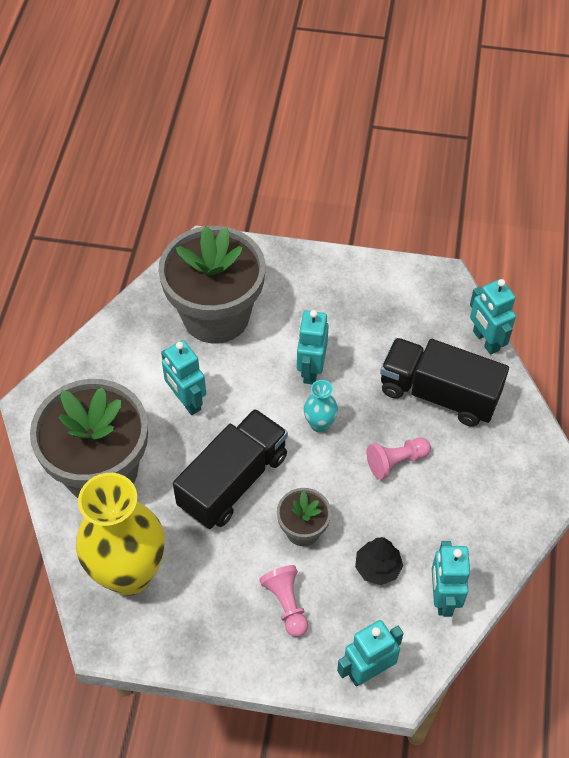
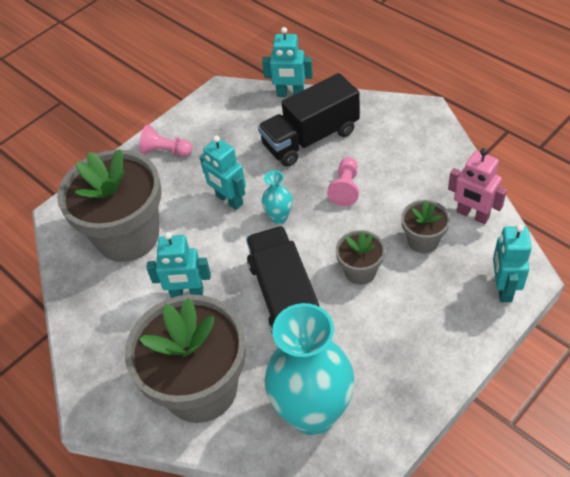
camera: 50 degrees left, 5 degrees down
yellow vase [76,473,165,596] -> turquoise vase [265,303,354,435]
pink pawn [259,565,308,637] -> pink pawn moved to [139,125,192,157]
black tree [355,537,403,585] -> grey flower pot [401,200,450,253]
turquoise robot [432,541,470,617] -> pink robot [448,148,507,224]

